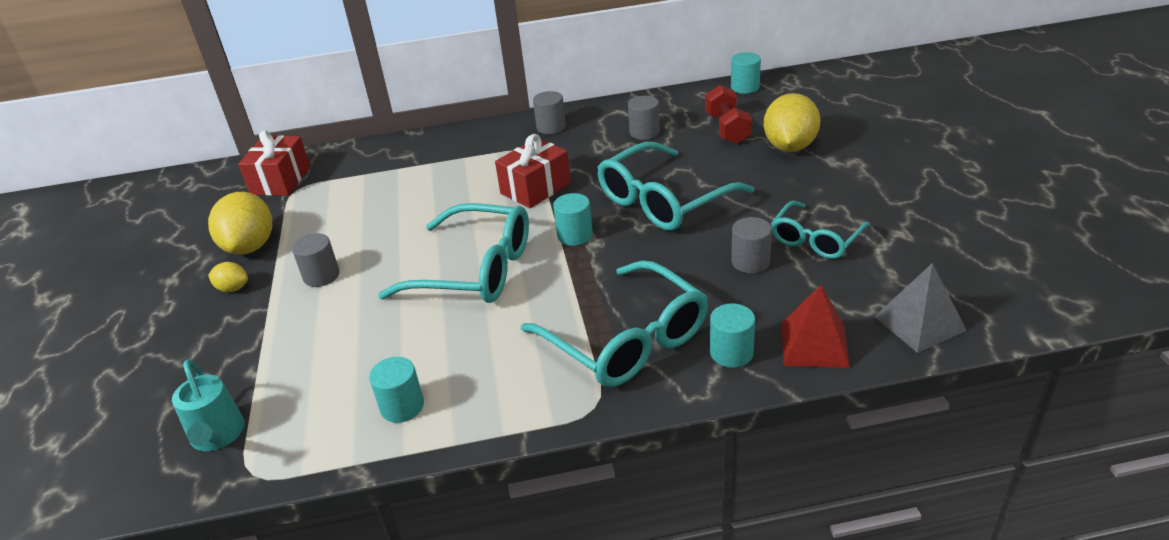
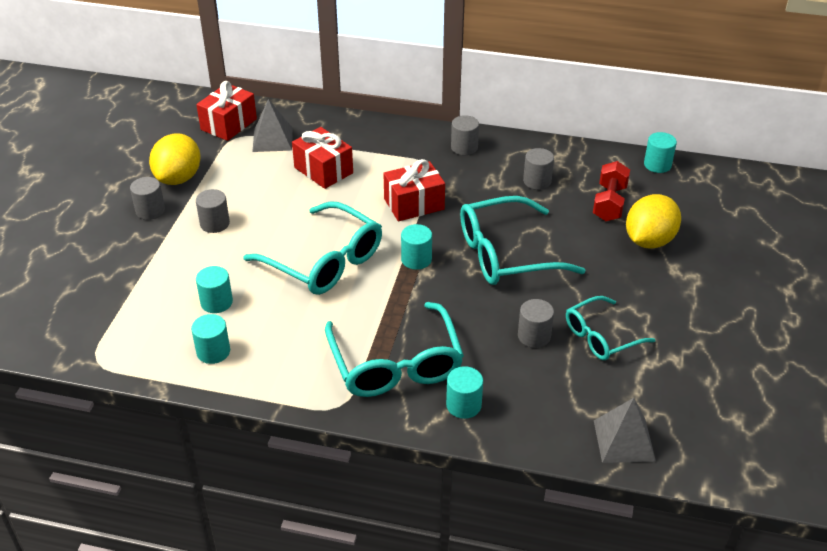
camera: 20 degrees right, 5 degrees up
turquoise watering can [172,360,245,451] -> none
yellow lemon [208,262,248,292] -> grey cylinder [130,177,165,220]
red pyramid [781,285,850,368] -> none
none -> turquoise cylinder [196,266,233,313]
none -> grey pyramid [252,99,293,152]
none -> red gift [292,127,353,189]

